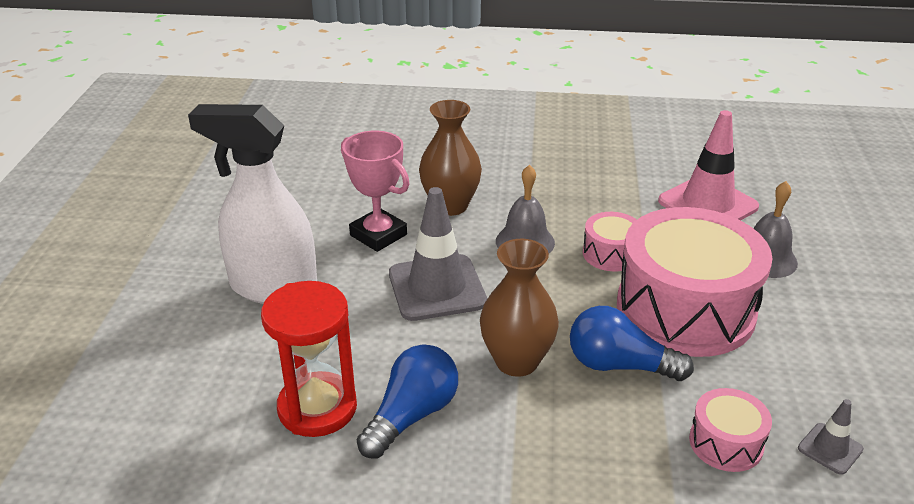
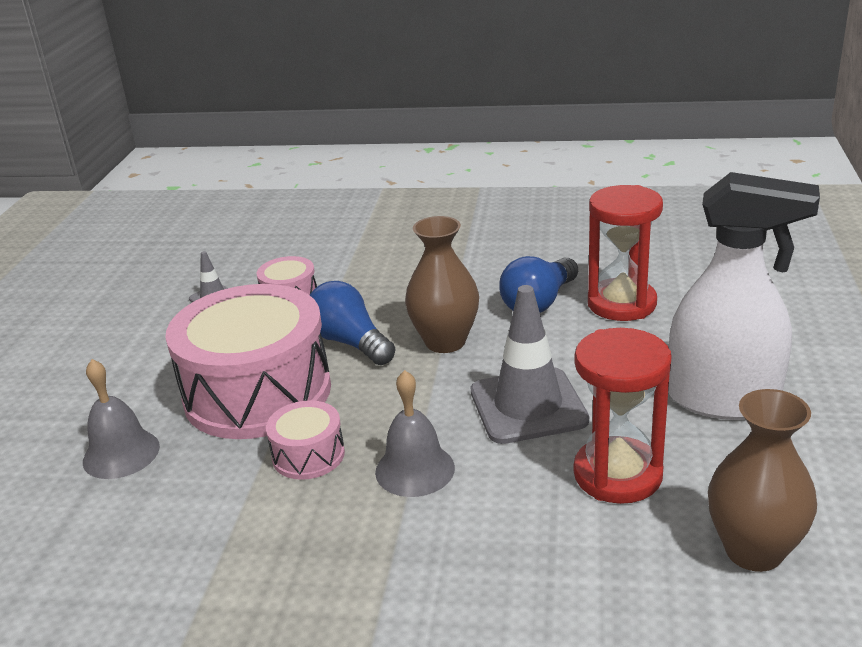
camera: 175 degrees left, 5 degrees down
pink trophy [341,131,410,252] -> red hourglass [574,328,672,504]
brown vase [419,100,482,216] -> brown vase moved to [708,389,817,572]
blue light bulb [570,306,694,381] -> blue light bulb turned 150 degrees counterclockwise [310,281,395,365]
pink traffic cone [658,110,759,220] -> none

